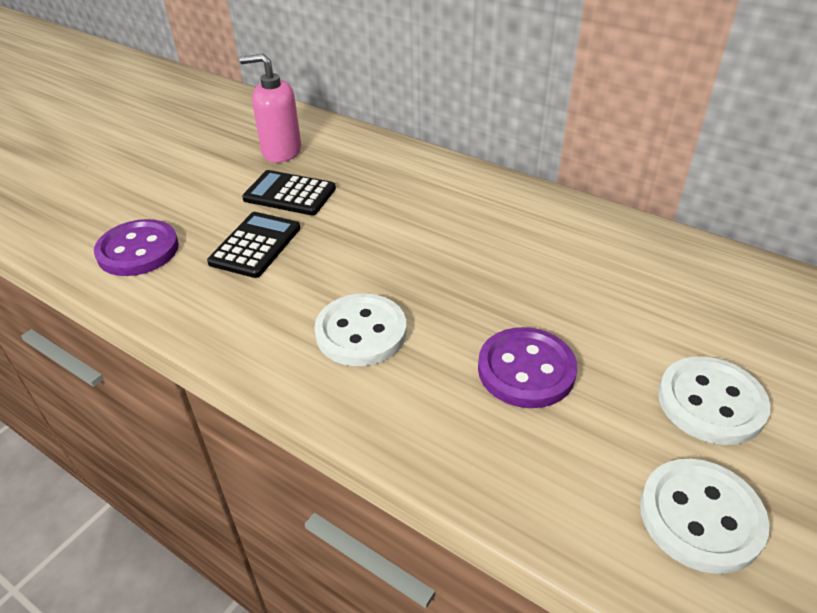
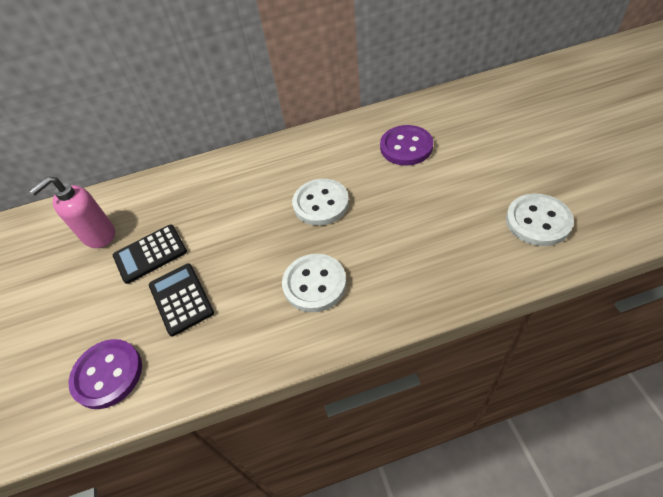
camera: 45 degrees left, 10 degrees up
purple button [478,327,577,408] -> purple button moved to [380,125,433,166]
white button [658,356,771,445] -> white button moved to [292,179,349,226]

